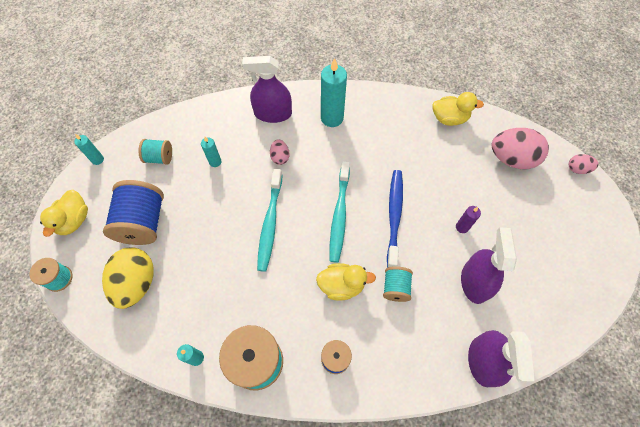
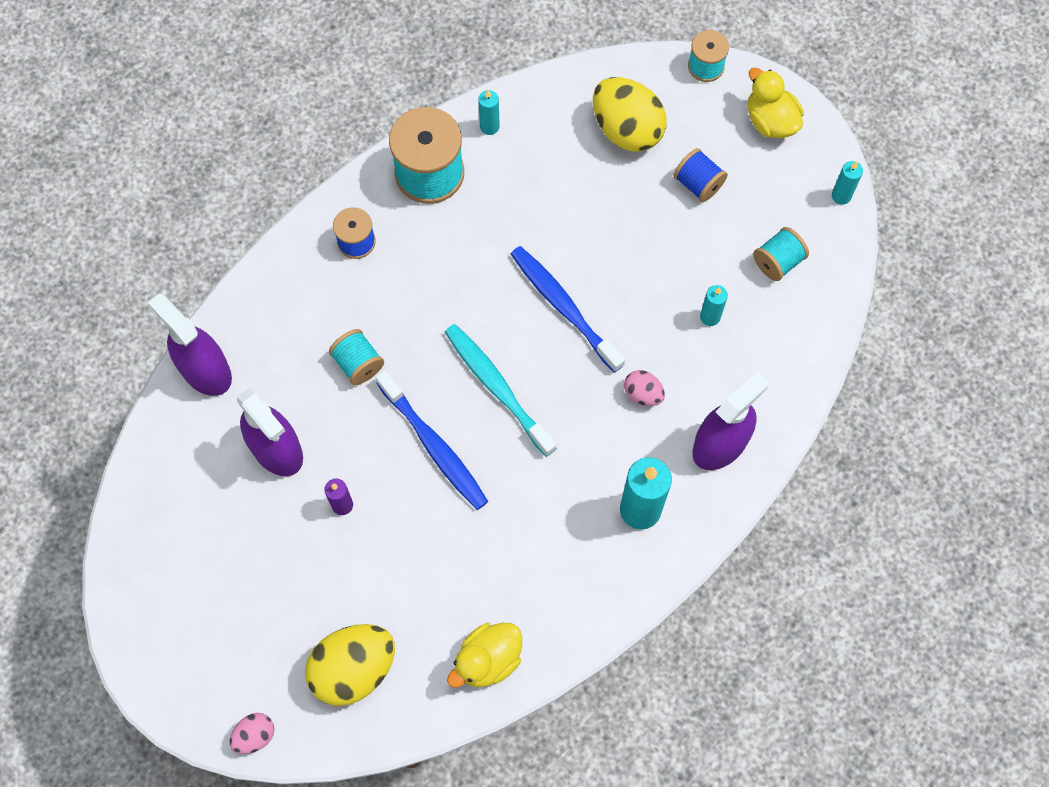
camera: 135 degrees right, 5 degrees up
blue spool [103,180,164,245] -> blue spool [673,148,728,202], size x0.54
turquoise toothbrush [257,169,282,272] -> blue toothbrush [511,246,625,373]
yellow duck [316,263,376,301] -> none
pink egg [492,128,549,169] -> yellow egg [305,624,395,706]

